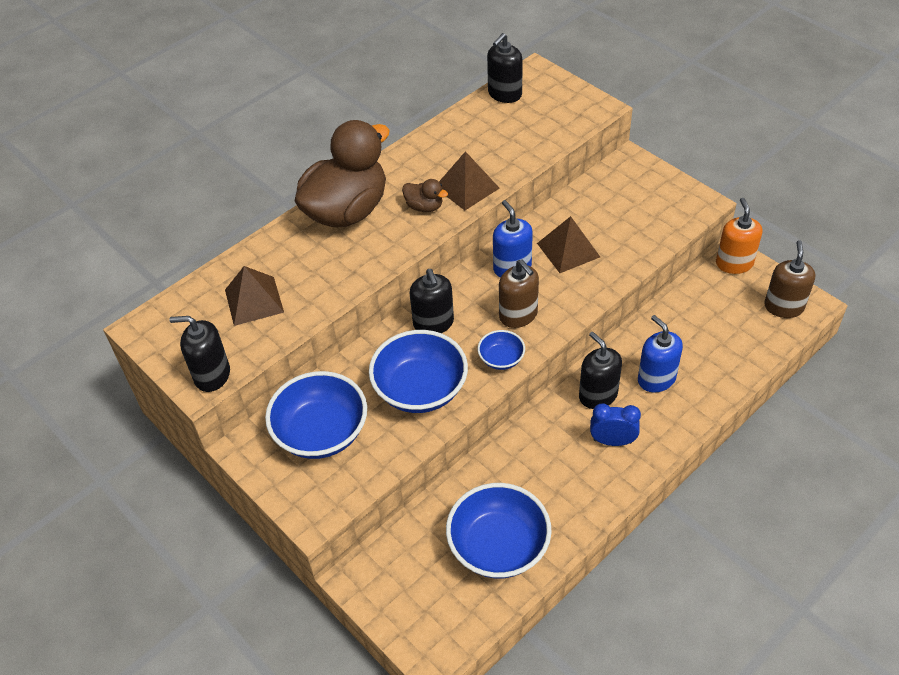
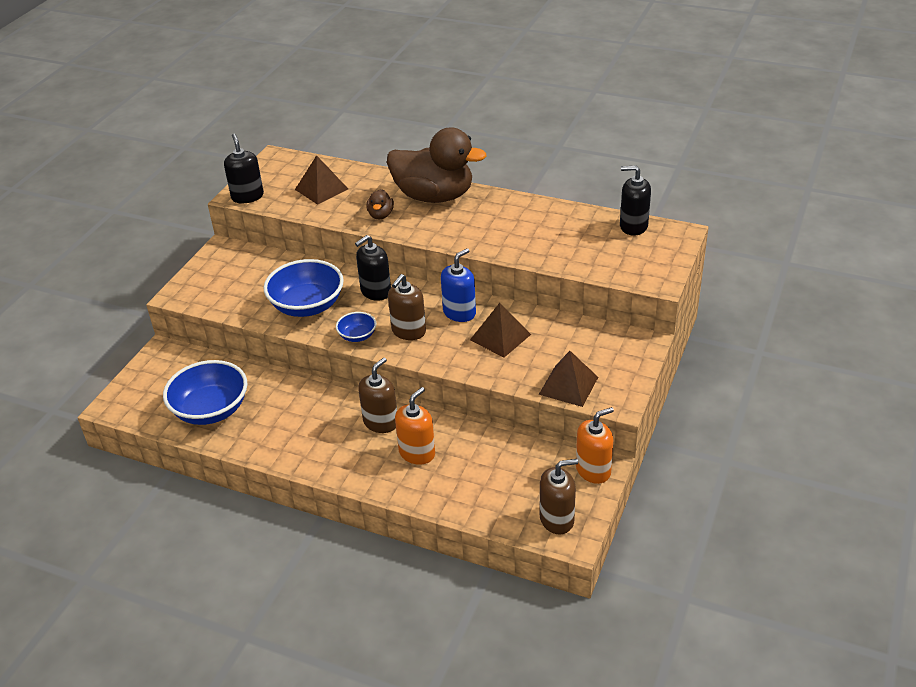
camera: 65 degrees right, 10 degrees down
blue bowl [265,371,367,459] -> none
brown duck [402,179,448,212] -> brown duck moved to [366,189,394,219]
brown pyramid [439,151,499,210] -> brown pyramid moved to [539,351,598,407]
black soap dispenser [579,332,622,409] -> brown soap dispenser [358,357,397,433]
blue clock [590,403,641,446] -> none
blue soap dispenser [638,315,683,393] -> orange soap dispenser [395,387,435,465]

